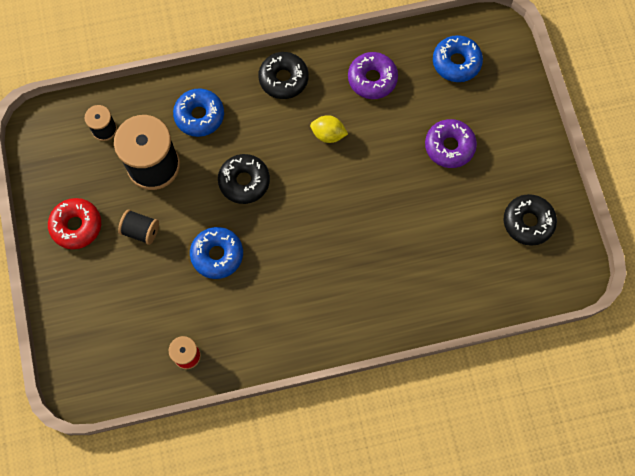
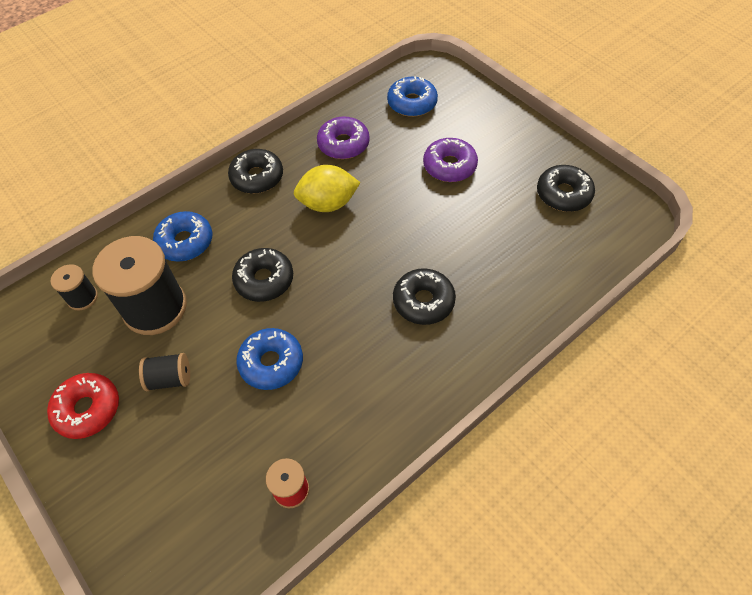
camera: 25 degrees left, 15 degrees down
yellow lemon [310,115,348,143] -> yellow lemon [294,165,360,212], size x1.54
none -> black donut [393,268,456,325]

